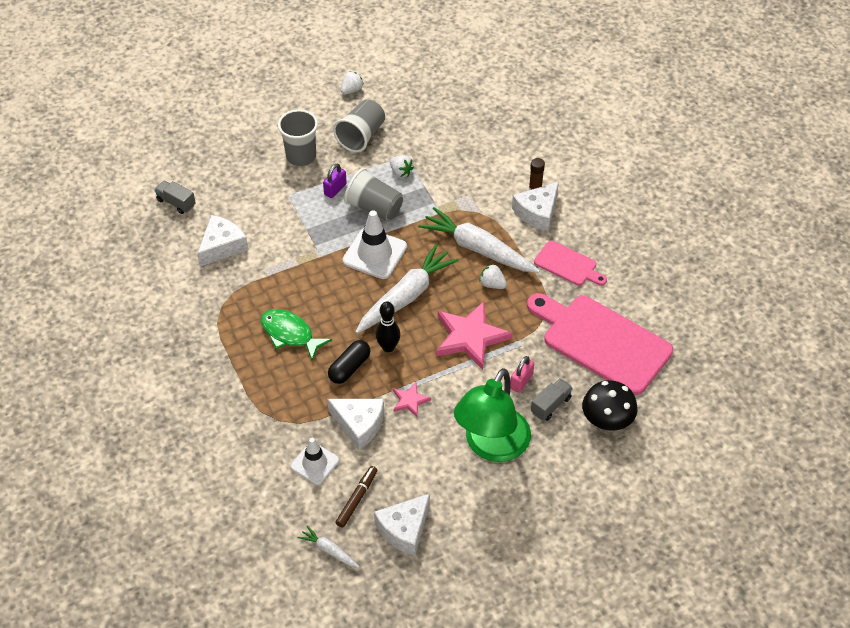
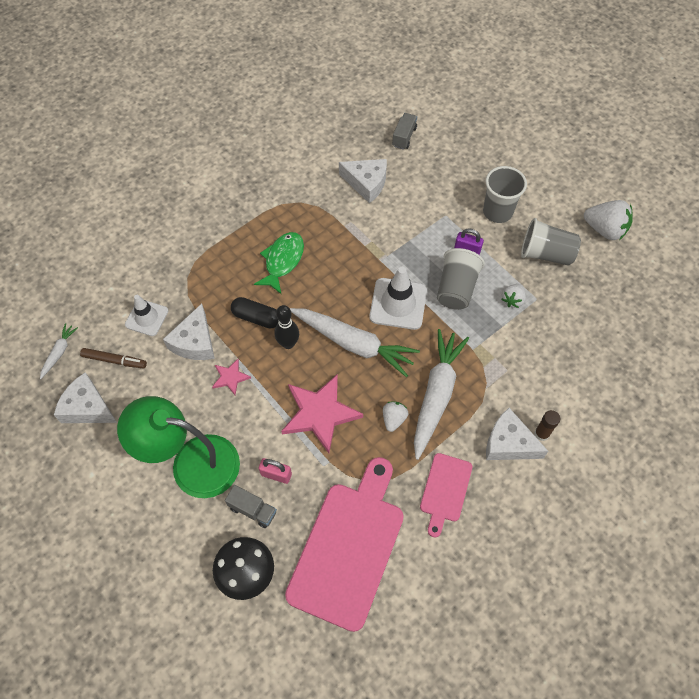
camera: 75 degrees right, 10 degrees up
white strawberry [341,71,364,94] -> white strawberry [584,200,633,240], size x1.74

